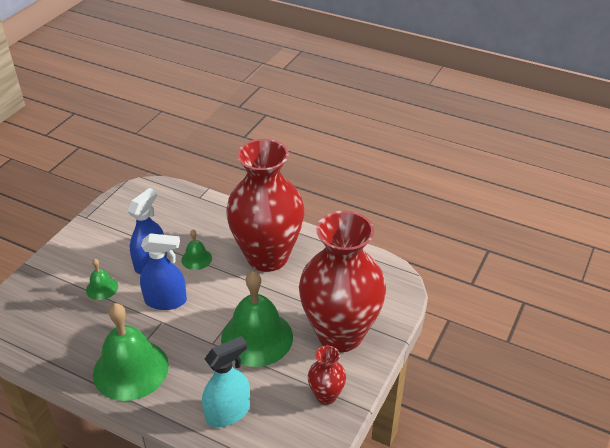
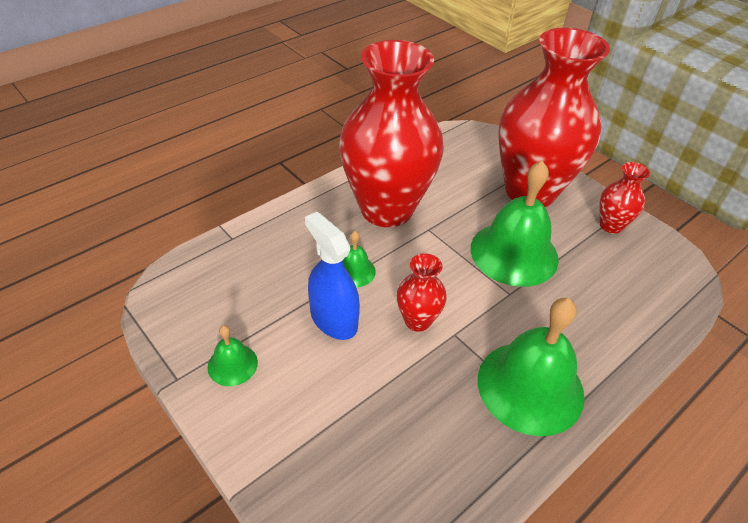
camera: 70 degrees left, 5 degrees up
green bell [86,259,118,300] -> green bell moved to [208,325,258,386]
blue spray bottle [140,233,187,310] -> red vase [397,253,447,332]
turquoise spray bottle [202,336,250,427] -> none

